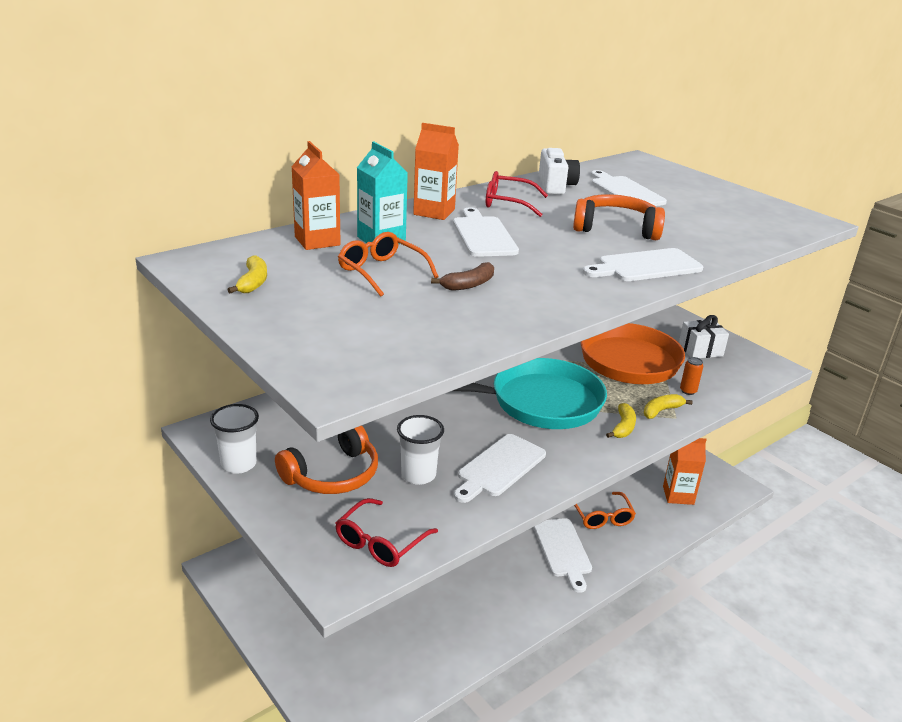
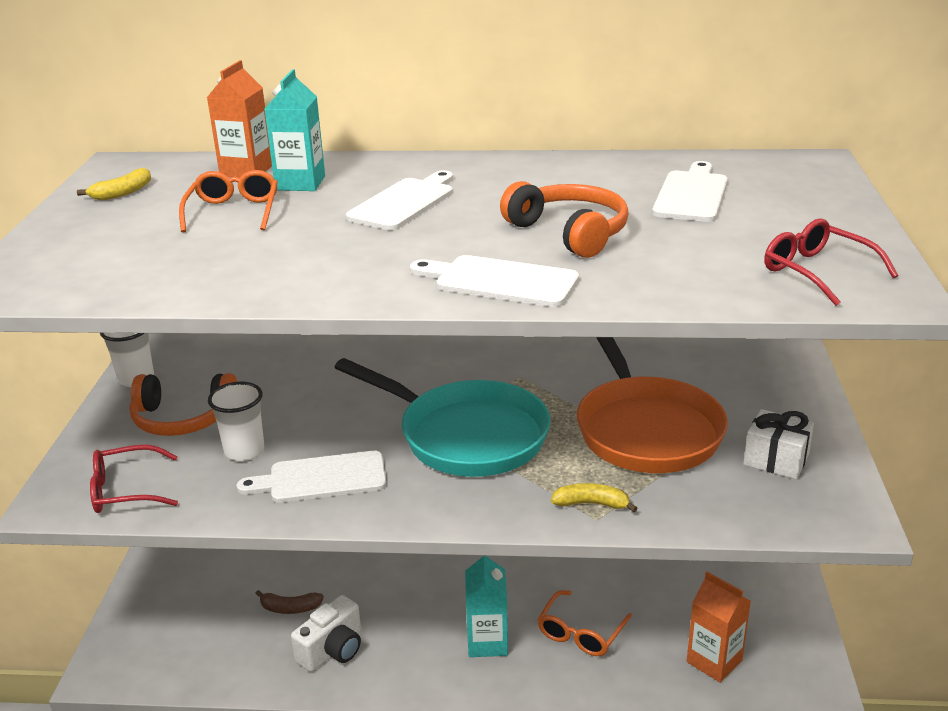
camera: 45 degrees right, 0 degrees up
orange carton [413,123,459,220] -> none
brown banana [431,262,494,291] -> brown banana moved to [255,590,324,614]
red glasses [486,171,548,217] -> red glasses moved to [764,218,898,306]
white cutting board [533,518,592,593] -> turquoise carton [465,555,508,657]
white camera [539,148,580,195] -> white camera moved to [291,595,361,672]
yellow banana [606,403,636,438] -> none
orange can [680,357,703,395] -> none

